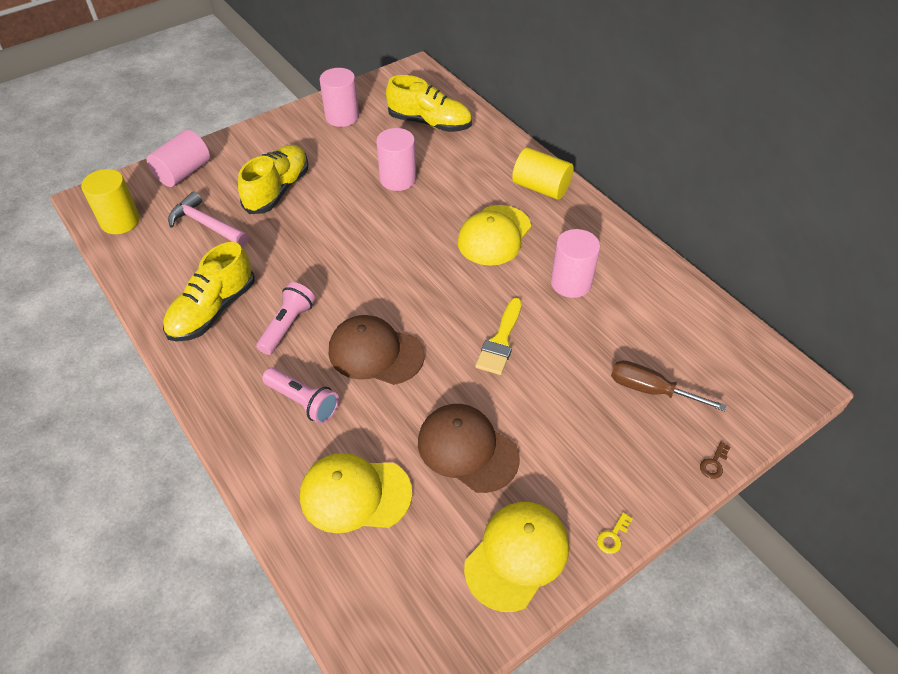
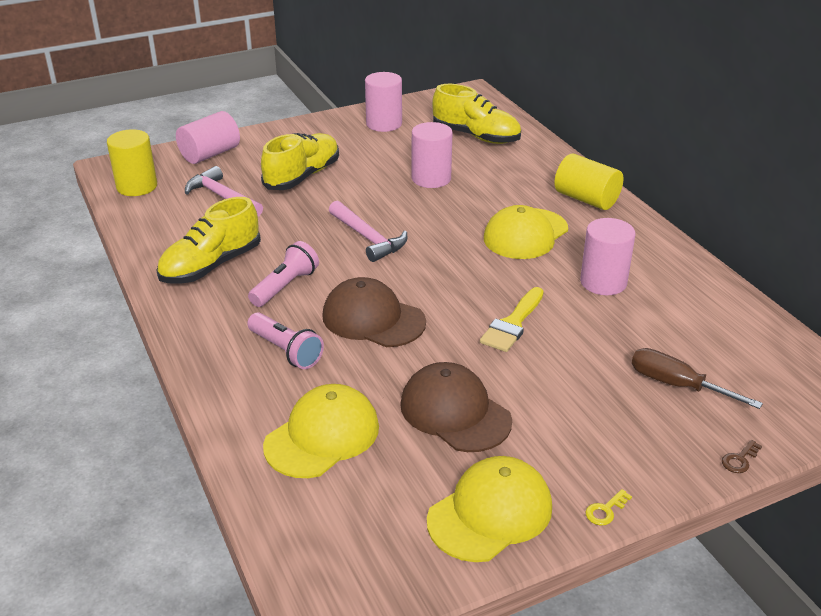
camera: 10 degrees right, 15 degrees down
yellow cap [300,453,412,533] -> yellow cap turned 120 degrees clockwise [263,384,379,478]
none -> pink hammer [329,201,407,262]

